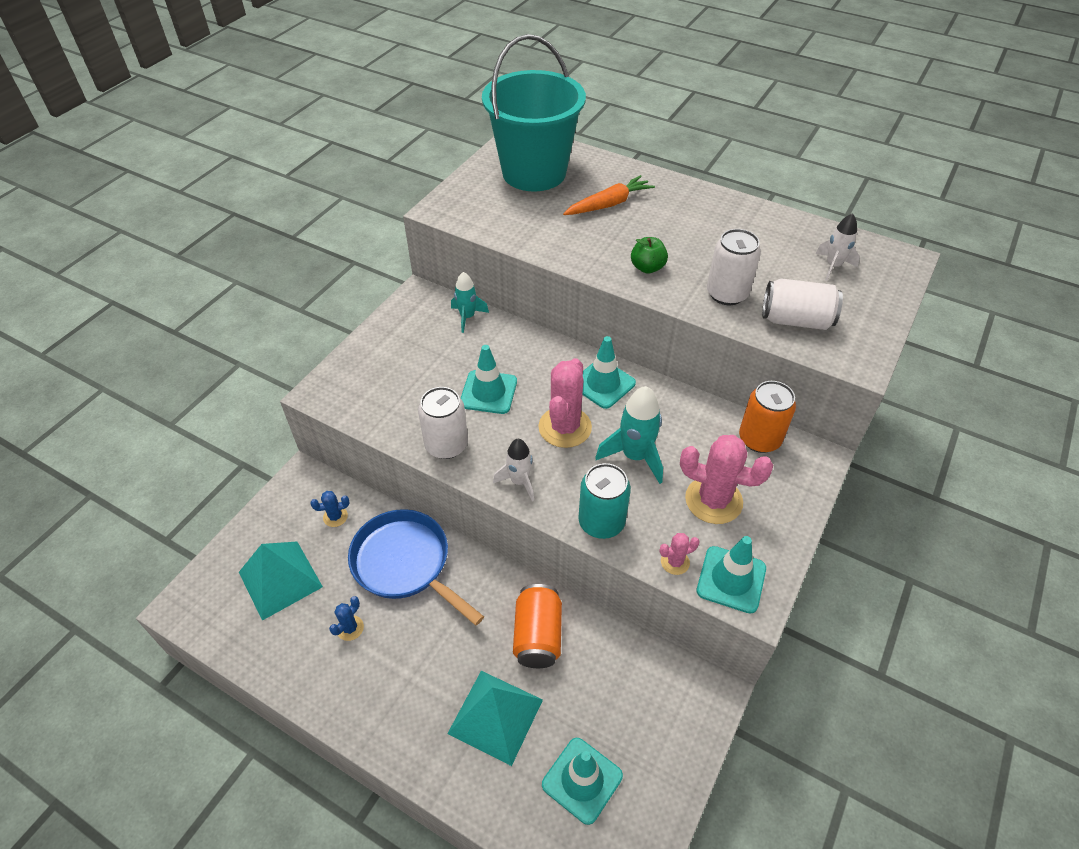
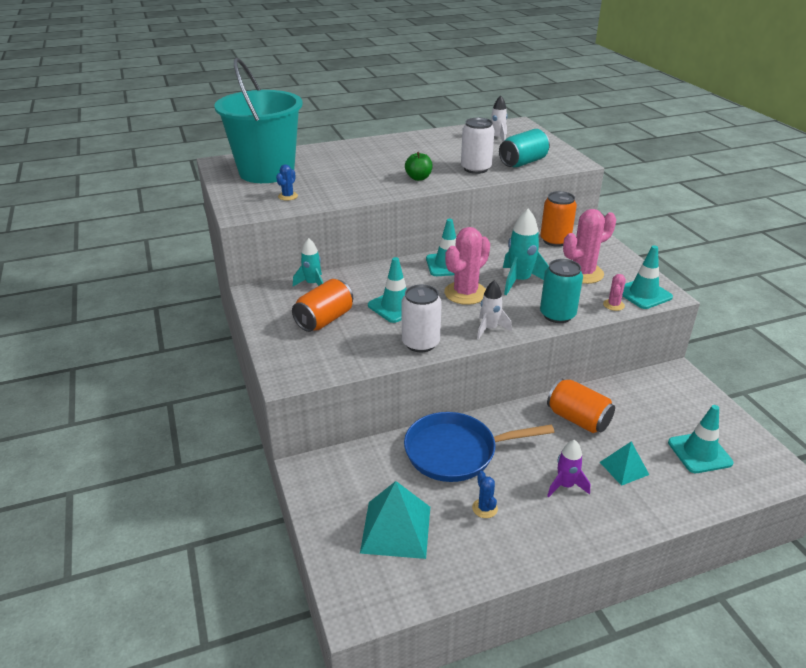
camera: 50 degrees left, 15 degrees down
blue cactus [310,491,349,527] -> blue cactus moved to [276,165,298,201]
turquoise pyramid [447,671,543,766] -> turquoise pyramid [600,441,649,486], size x0.59
pink cactus [538,358,592,448] -> pink cactus turned 75 degrees clockwise [444,227,490,305]
orange carrot [563,175,655,215] -> none
white can [762,278,843,330] -> turquoise can [499,129,550,168]
none -> orange can [292,279,353,332]
none -> purple rocket [547,440,590,497]

